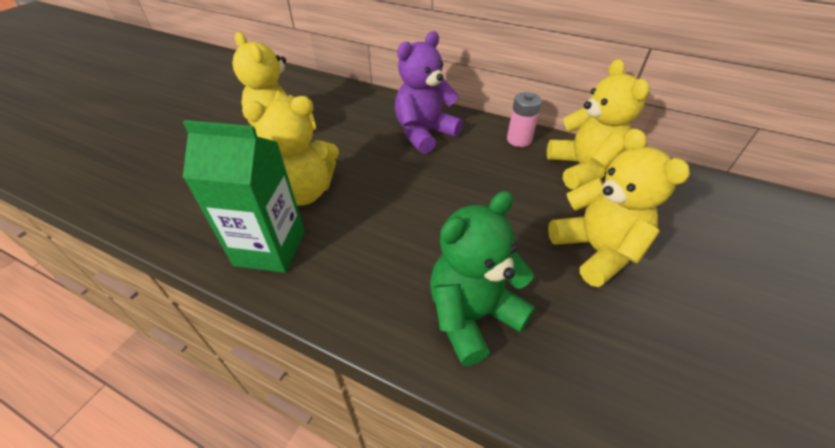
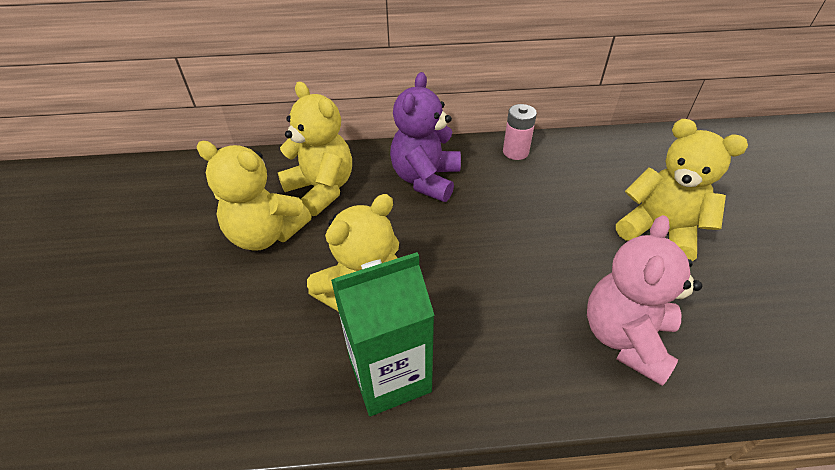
camera: 30 degrees left, 0 degrees up
green teddy bear [430,191,535,366] -> pink teddy bear [587,215,702,386]
yellow teddy bear [547,59,649,189] -> yellow teddy bear moved to [278,82,352,216]

